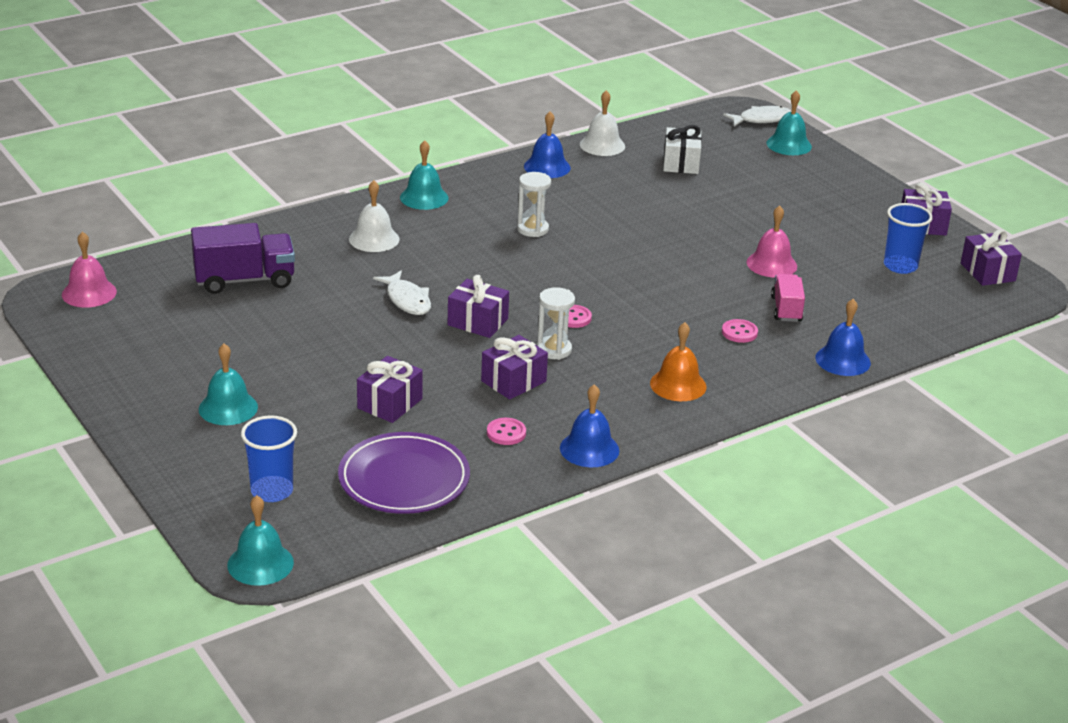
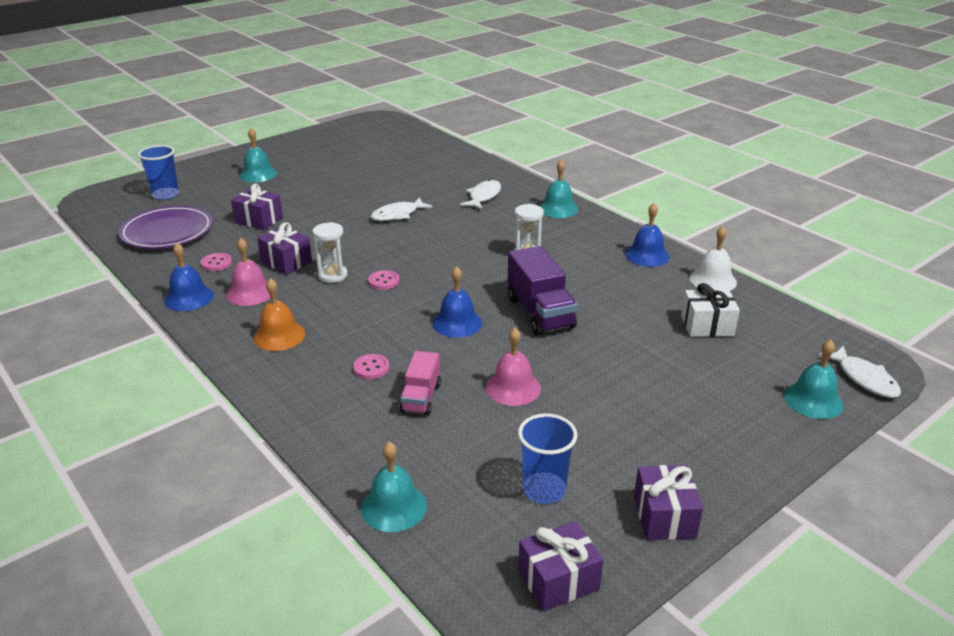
camera: 85 degrees right, 0 degrees up
pink bell [62,232,117,308] -> pink bell moved to [226,238,271,306]
purple truck [191,223,295,294] -> purple truck moved to [508,246,578,336]
turquoise bell [227,495,294,586] -> turquoise bell moved to [361,442,427,532]
white bell [349,180,400,252] -> white fish [460,180,501,209]
purple gift [448,275,509,338] -> none
pink truck [771,274,805,322] -> pink truck turned 105 degrees clockwise [400,351,441,415]
blue bell [816,299,871,376] -> blue bell moved to [432,266,482,338]

